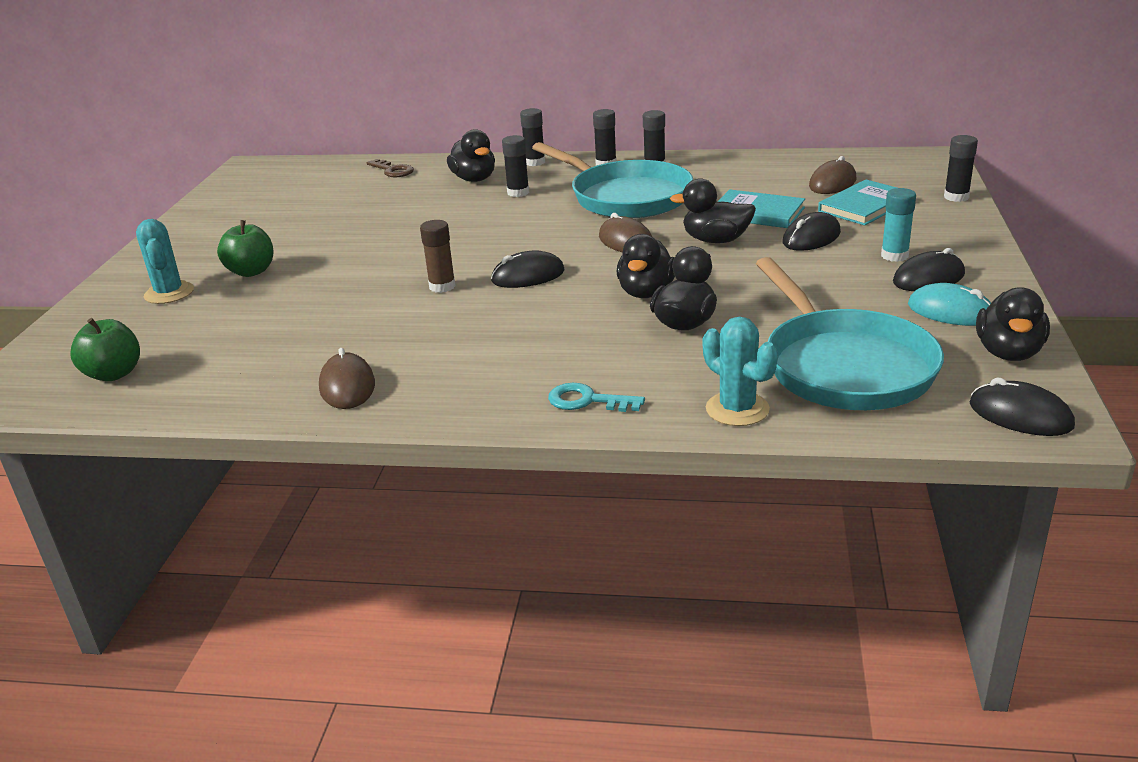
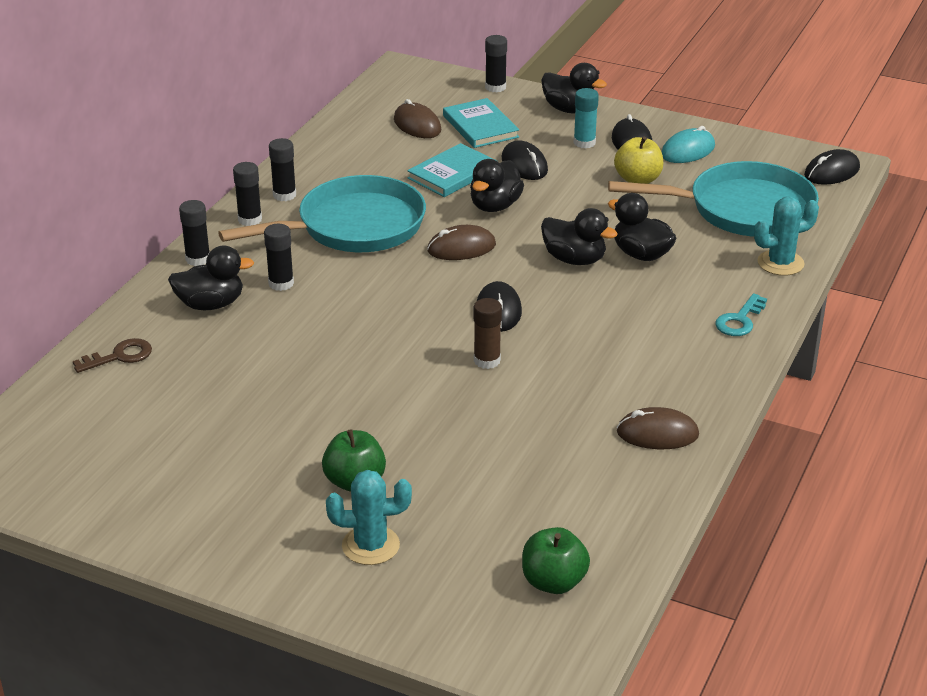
camera: 75 degrees left, 5 degrees up
black duck [976,287,1050,361] -> black duck moved to [541,63,607,114]
none -> yellow apple [614,137,663,184]

